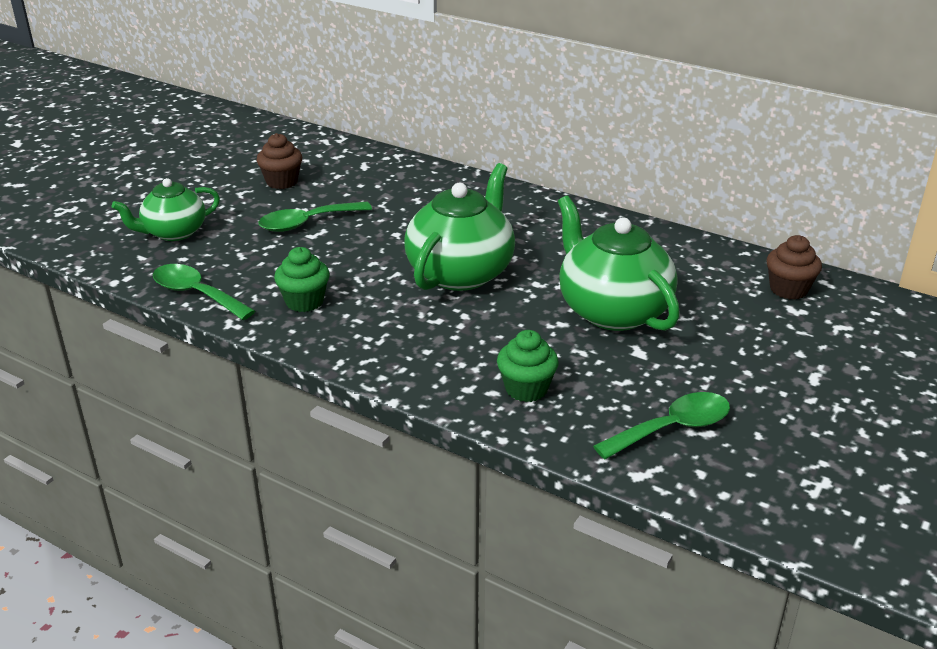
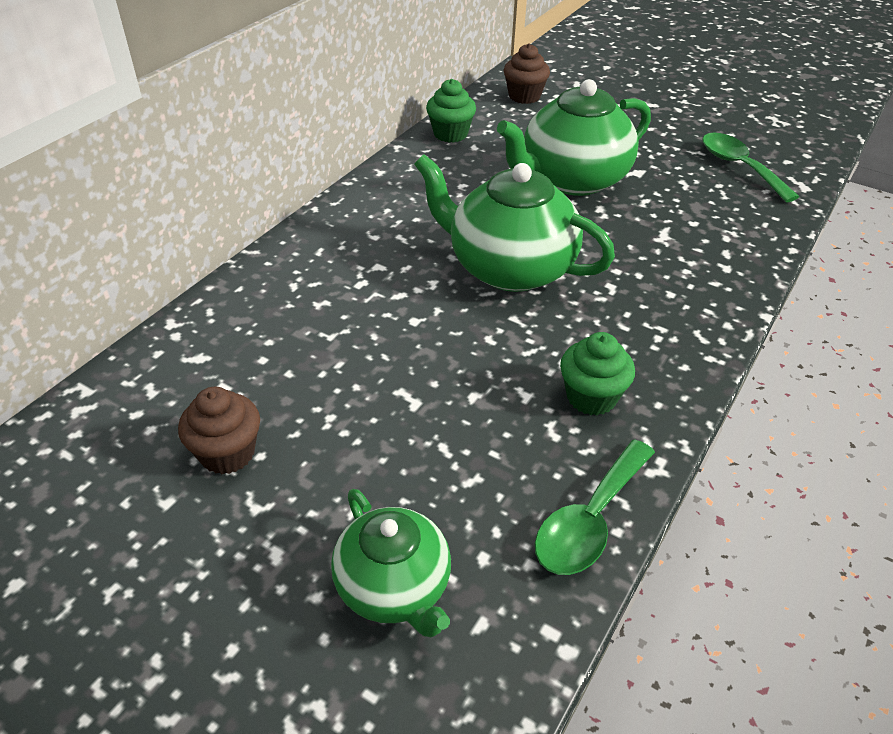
camera: 90 degrees left, 10 degrees up
green spoon [258,202,372,232] -> none
green cupcake [497,330,559,402] -> green cupcake moved to [426,79,476,143]

